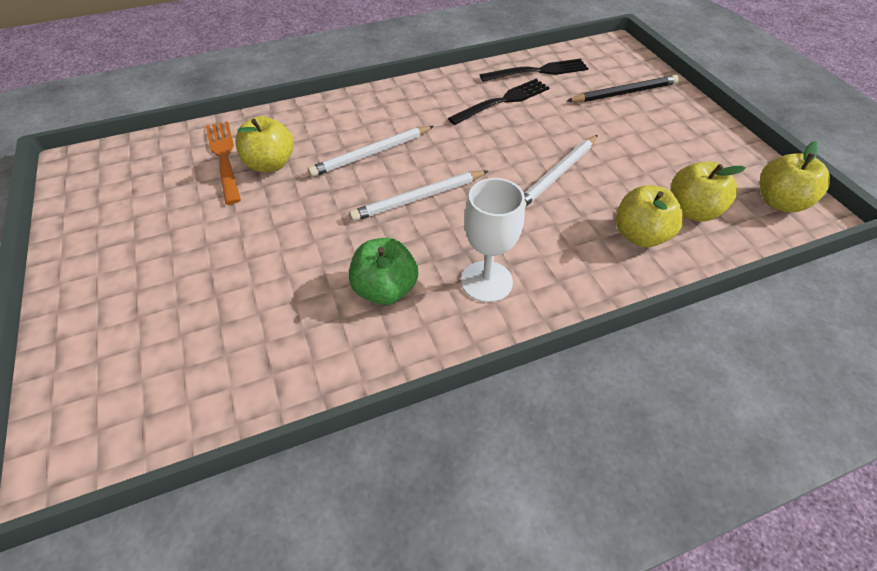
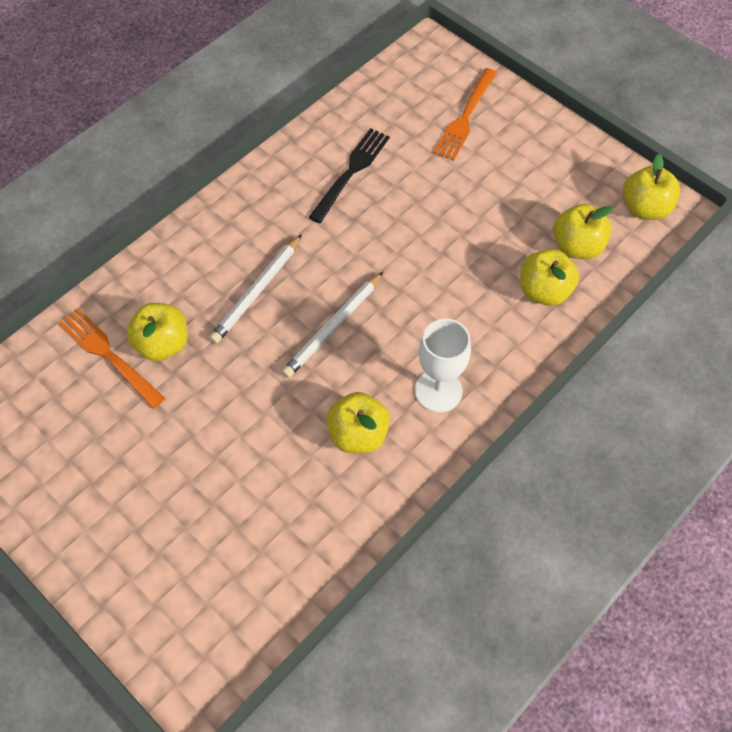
camera: 25 degrees left, 10 degrees up
green apple [349,238,418,305] -> yellow apple [326,392,390,454]
black fork [480,59,588,82] -> none
white pencil [524,135,598,207] -> none
black pencil [567,75,679,102] -> orange fork [433,68,497,161]

